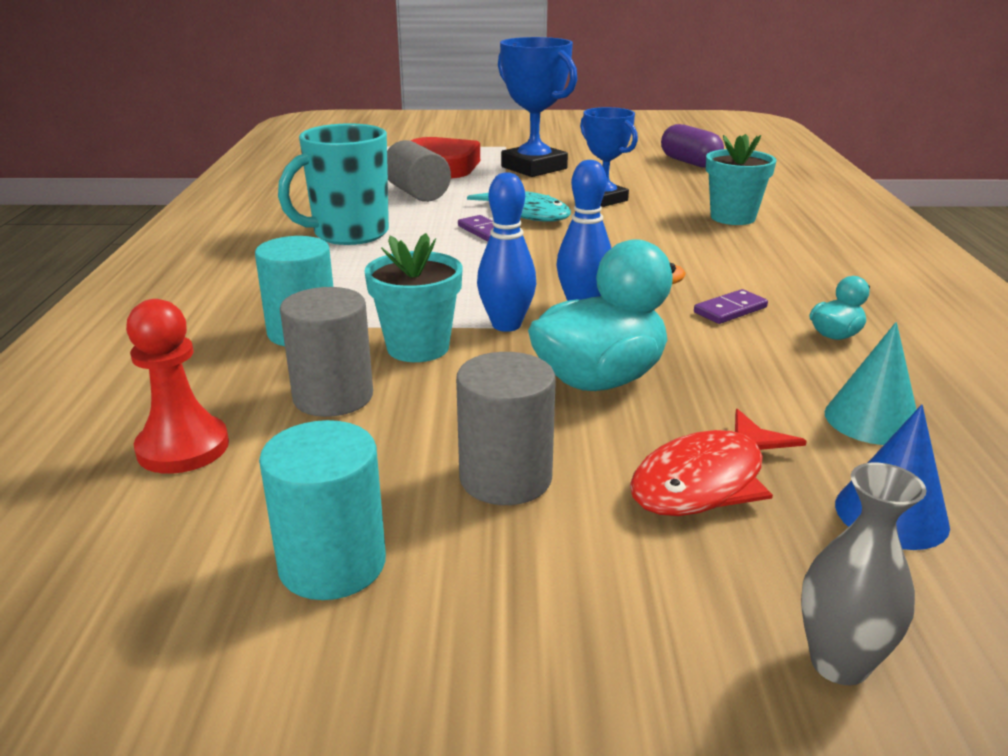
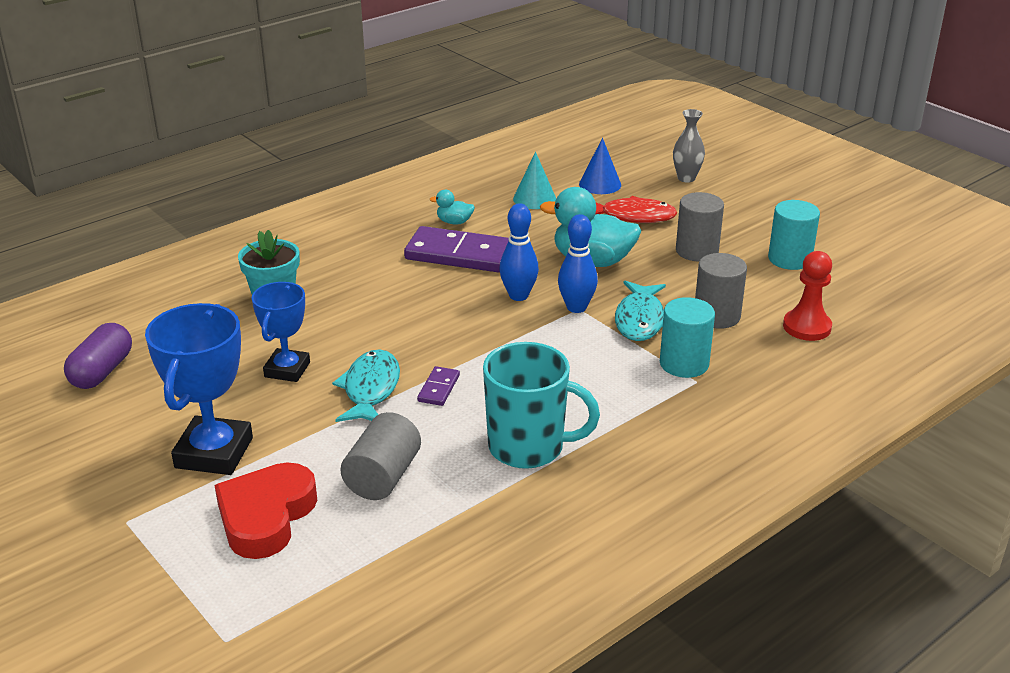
camera: 130 degrees left, 5 degrees up
turquoise flower pot [364,233,462,362] -> turquoise fish [615,281,666,341]
purple domino [694,289,768,324] -> purple domino [404,226,509,273], size x2.21

